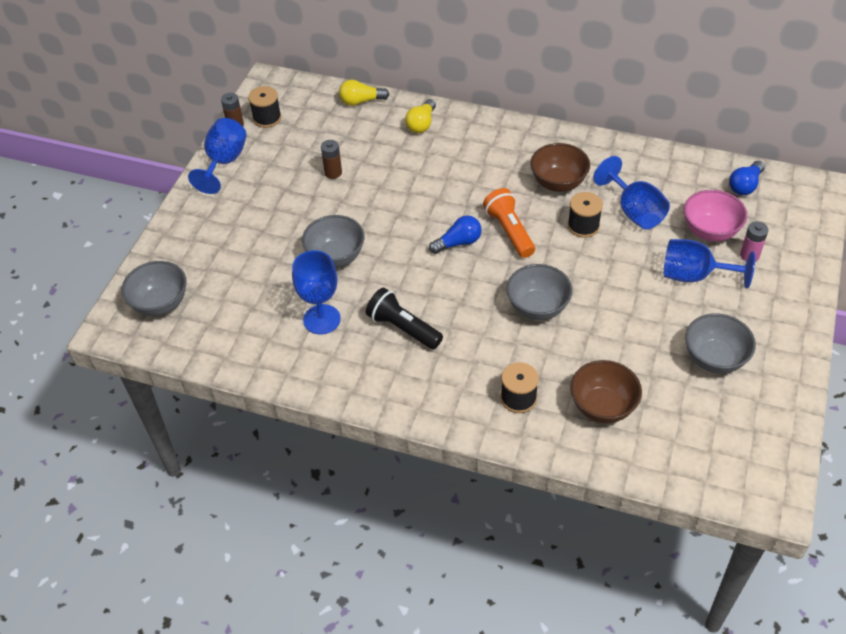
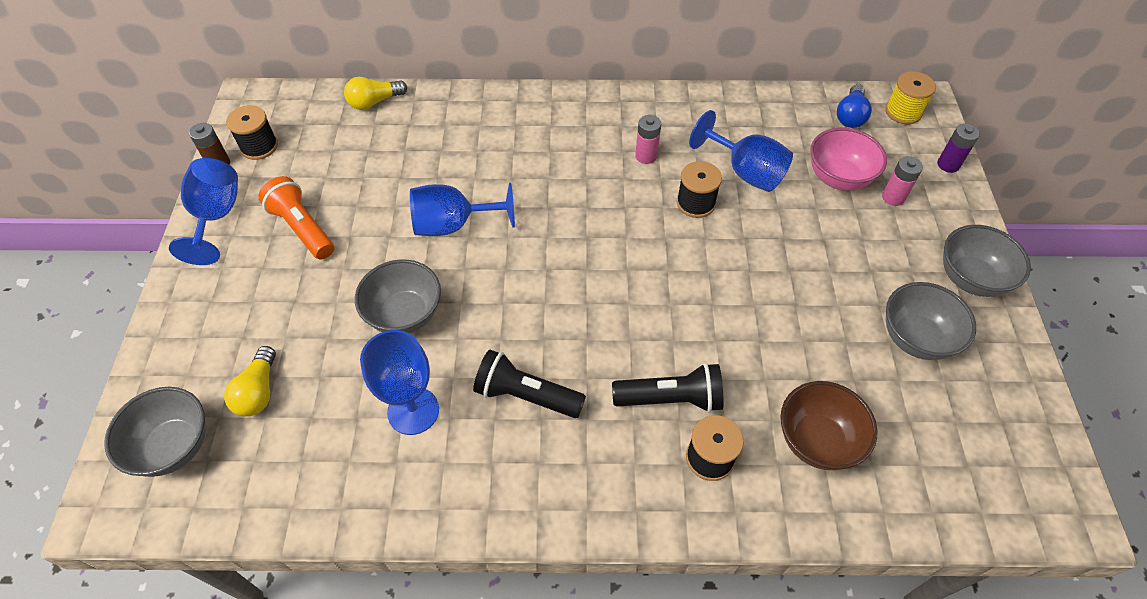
camera: 20 degrees left, 5 degrees up
brown battery [321,140,342,179] -> none
yellow light bulb [405,99,436,133] -> yellow light bulb moved to [224,346,276,416]
blue light bulb [429,215,482,254] -> none
orange flashlight [483,188,535,258] -> orange flashlight moved to [258,176,334,259]
grey bowl [506,264,573,320] -> grey bowl moved to [943,225,1031,297]
brown bowl [530,143,590,192] -> pink battery [635,115,661,164]
blue goblet [664,239,755,288] -> blue goblet moved to [410,183,515,236]
none -> black flashlight [612,363,723,413]
none -> yellow spool [885,71,936,124]
none -> purple battery [937,123,980,173]

